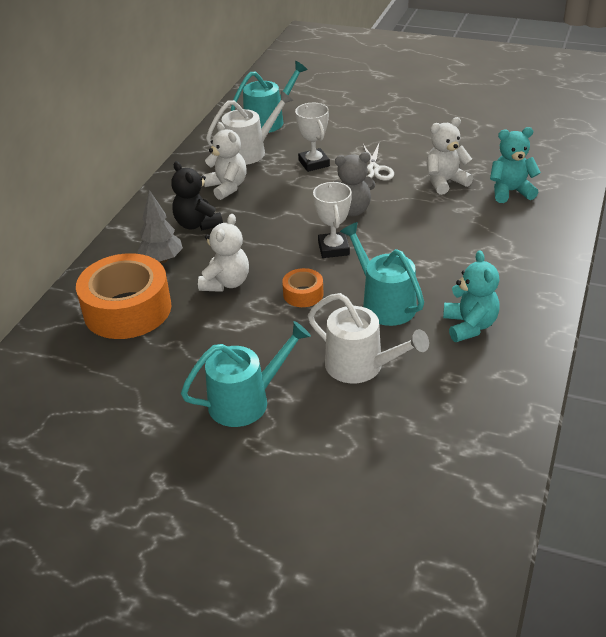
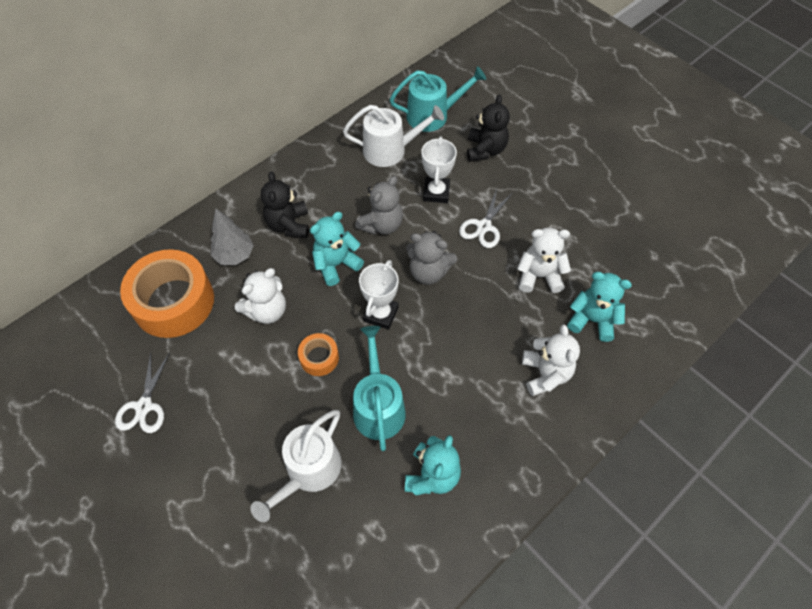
camera: 25 degrees right, 20 degrees up
turquoise watering can [181,321,311,427] -> none
white teddy bear [202,122,247,200] -> white teddy bear moved to [522,324,580,396]
white watering can [308,293,429,383] -> white watering can turned 60 degrees clockwise [250,410,341,522]
none -> white scissors [115,352,170,433]
none -> turquoise teddy bear [310,212,364,286]
none -> grey teddy bear [355,176,403,235]
none -> black teddy bear [467,94,510,161]

